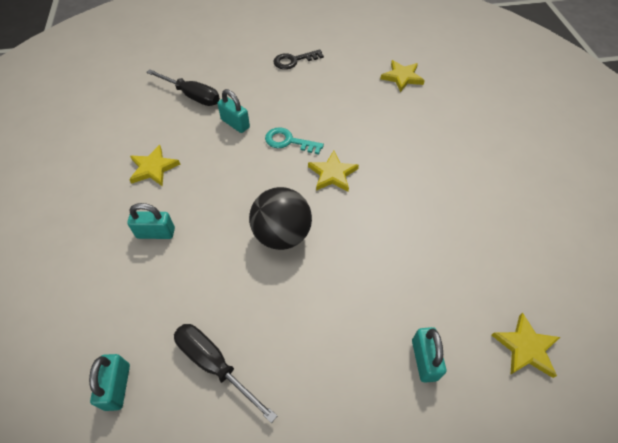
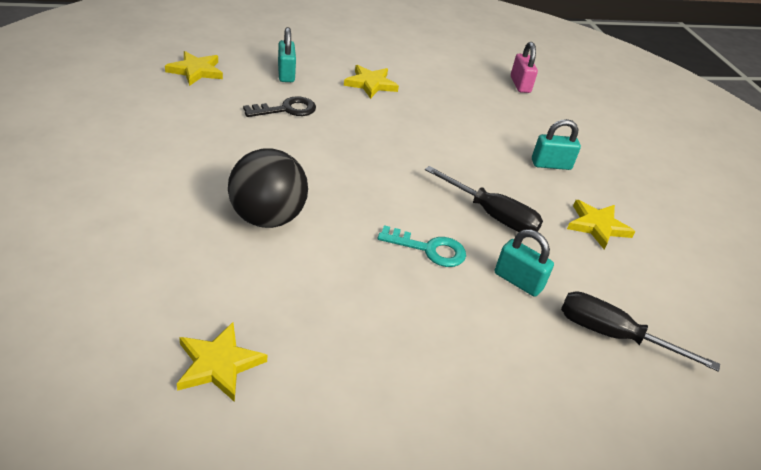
camera: 170 degrees right, 15 degrees down
turquoise padlock [89,354,130,411] -> pink padlock [511,42,538,93]
black screwdriver [174,324,277,423] -> black screwdriver moved to [425,166,543,232]
black ball [249,187,312,250] -> black ball moved to [228,148,308,228]
black key [273,50,324,70] -> black key moved to [243,96,316,117]
yellow star [308,151,359,192] -> yellow star moved to [344,65,399,99]

